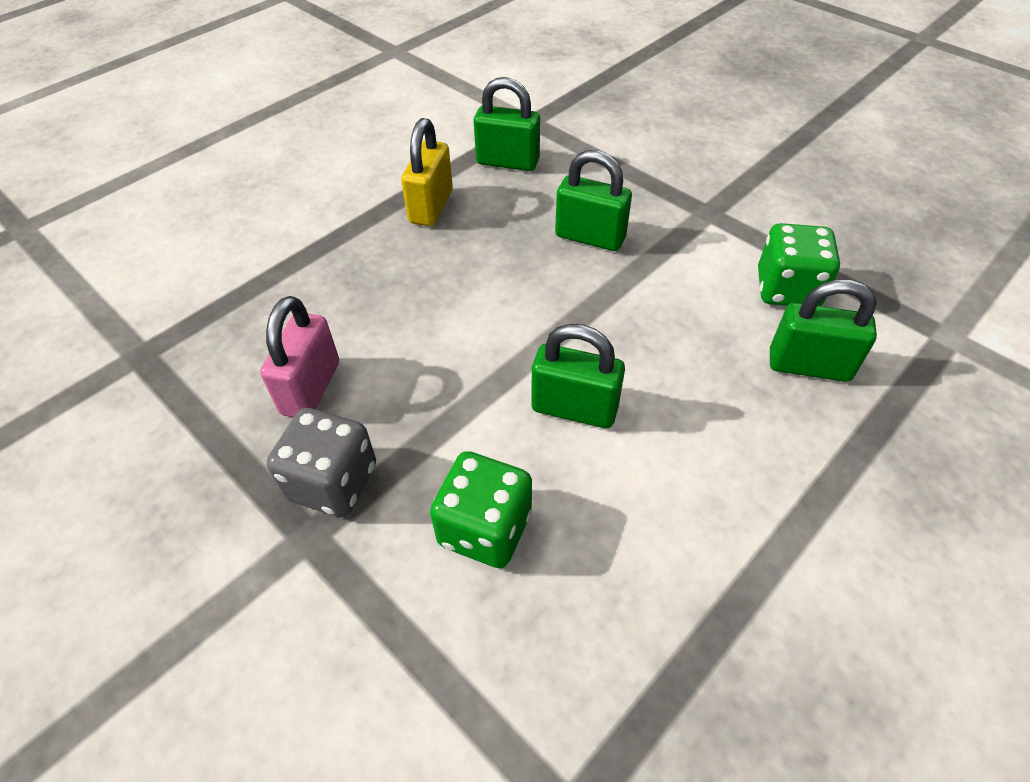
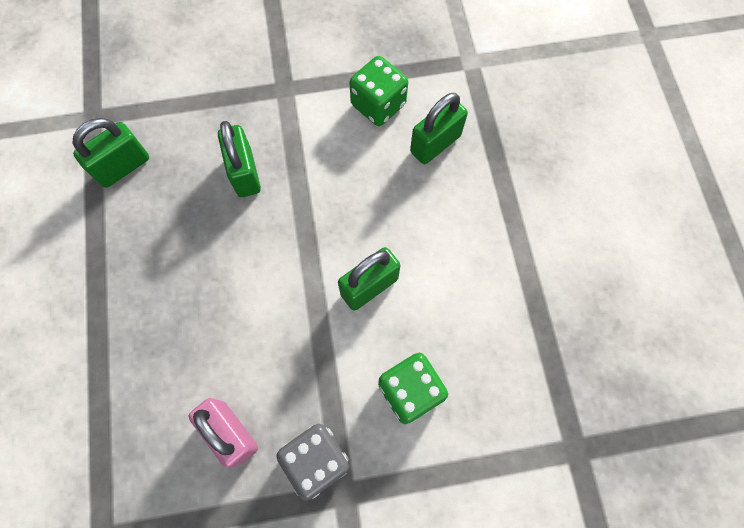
camera: 55 degrees left, 20 degrees up
yellow padlock [401,118,453,226] -> none
green padlock [555,150,632,251] -> green padlock turned 75 degrees counterclockwise [218,121,261,197]

